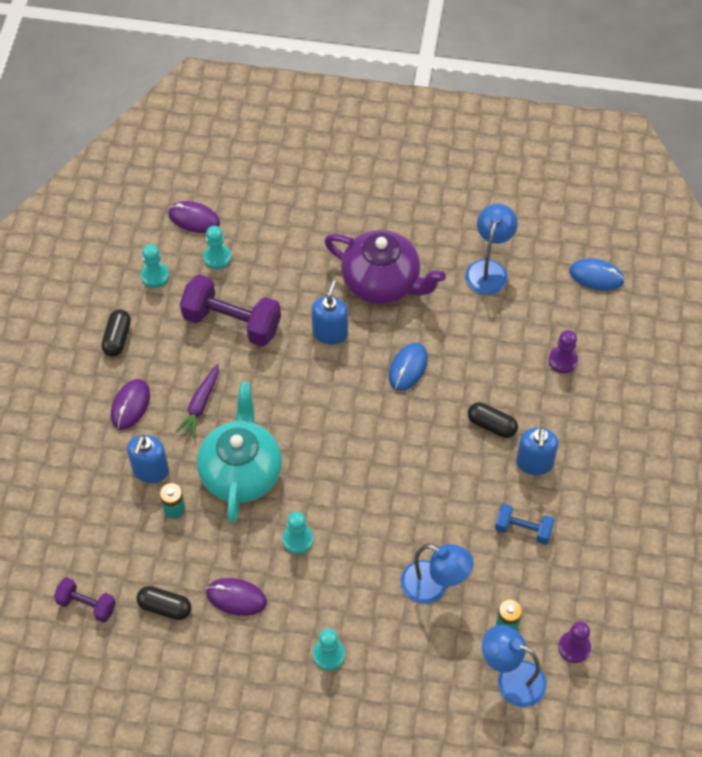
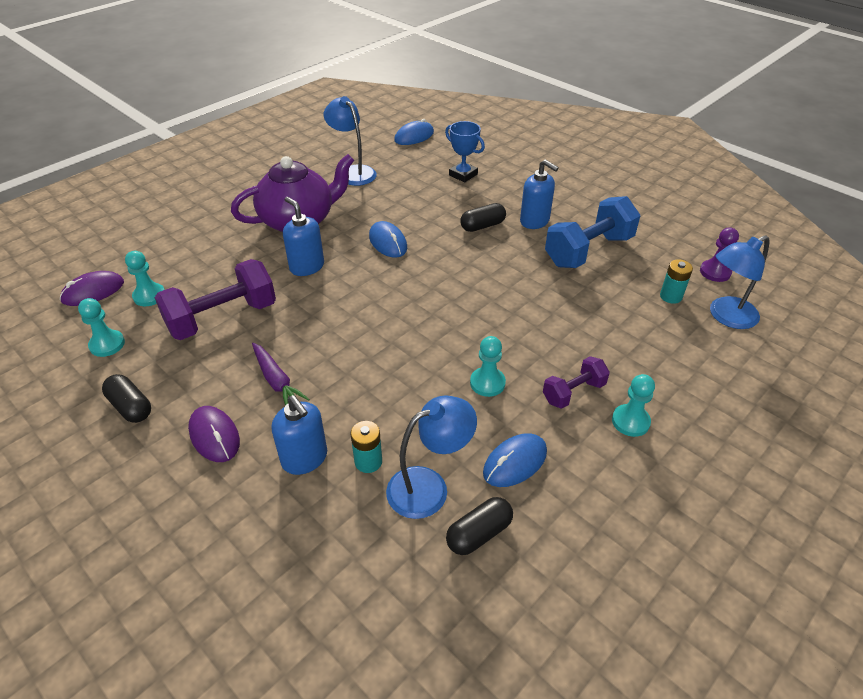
camera: 55 degrees left, 15 degrees down
purple dumbbell [54,577,116,623] -> purple dumbbell moved to [543,356,610,409]
turquoise teapot [197,382,282,523] -> none
purple mouse [206,578,267,616] -> blue mouse [483,433,547,487]
blue lamp [401,544,473,604] -> blue lamp moved to [386,395,477,519]
blue dumbbell [495,504,555,545] -> blue dumbbell [545,196,640,268], size x1.82
purple pawn [548,330,578,373] -> blue trophy [445,121,485,182]

